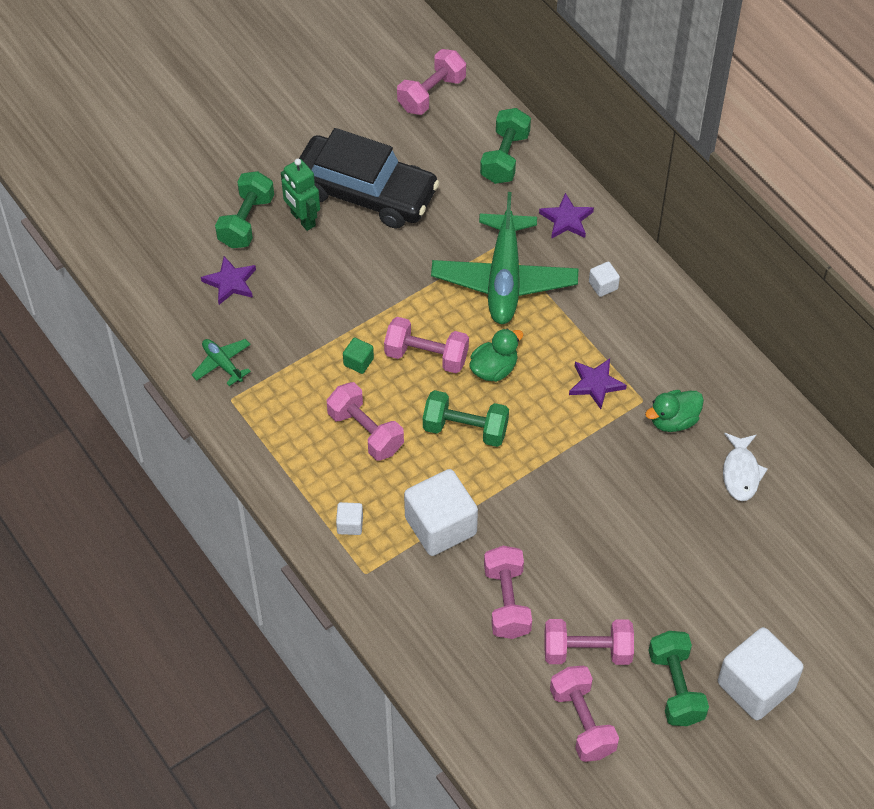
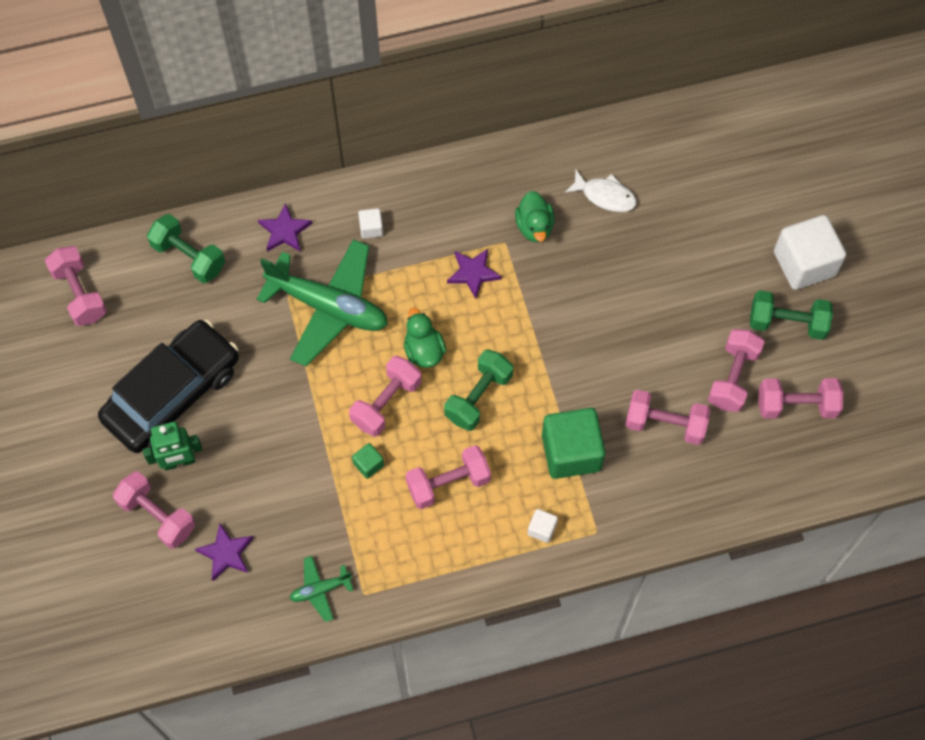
camera: 70 degrees left, 10 degrees up
green dumbbell [215,171,274,248] -> pink dumbbell [113,471,196,549]
white cube [404,469,478,556] -> green cube [542,408,605,479]

